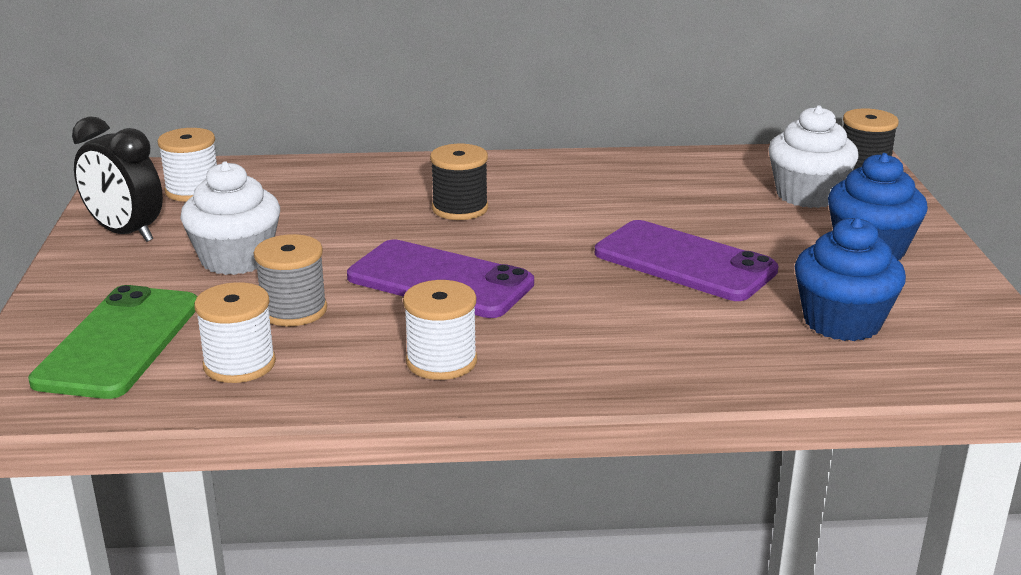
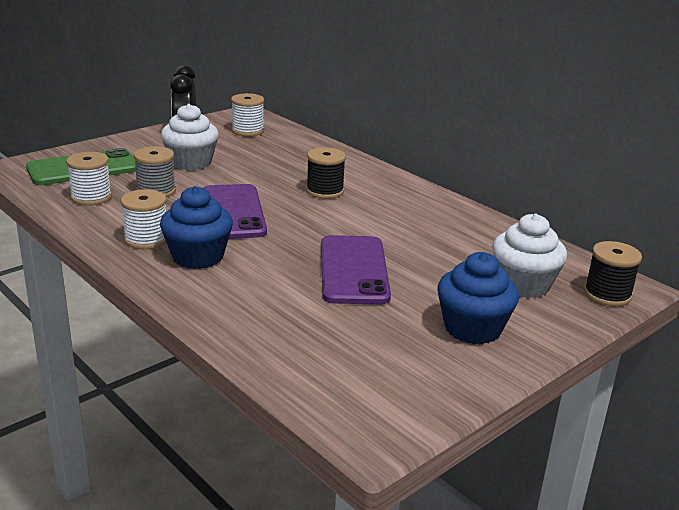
camera: 50 degrees right, 0 degrees up
blue cupcake [795,217,906,341] -> blue cupcake moved to [160,186,233,269]

